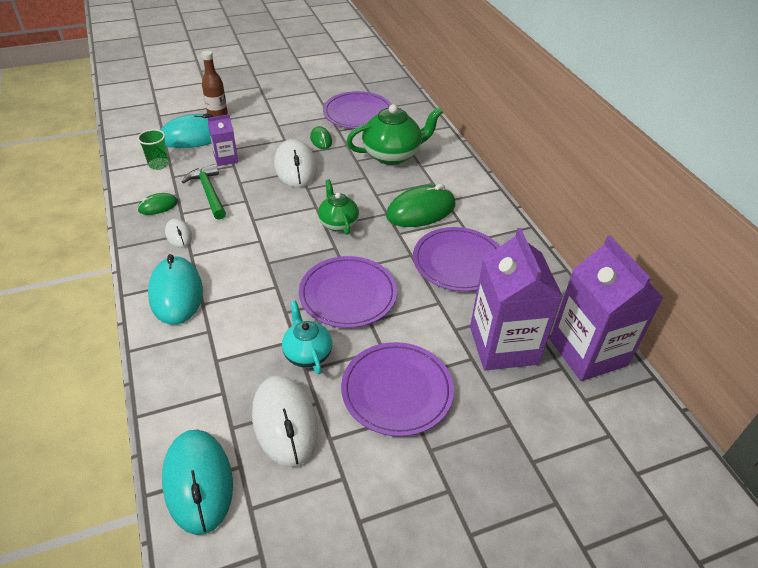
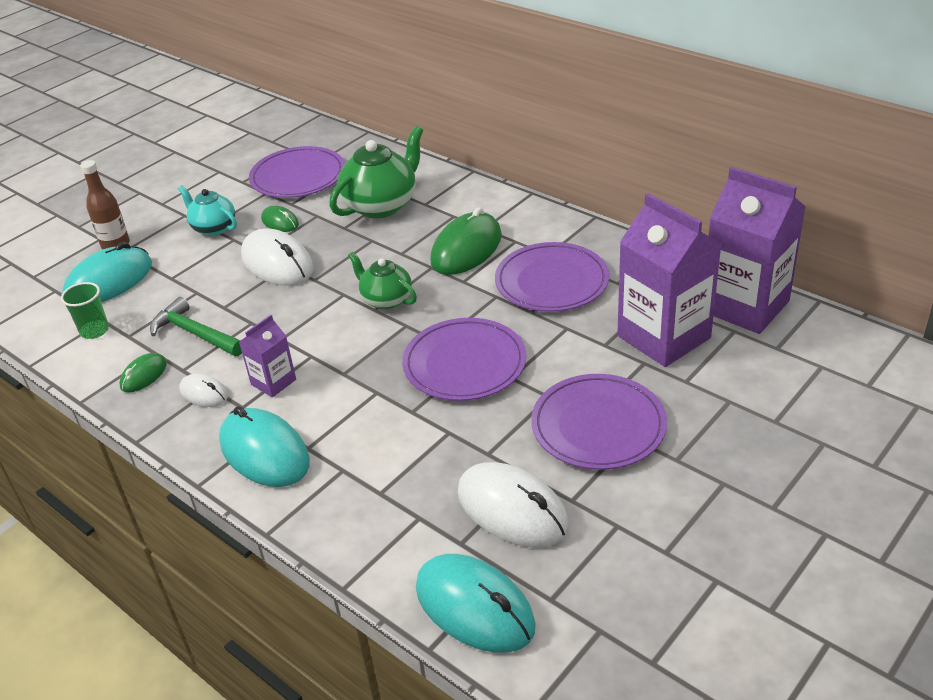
camera: 25 degrees left, 5 degrees down
purple carton [208,114,238,166] -> purple carton moved to [239,315,296,397]
turquoise teapot [282,300,332,375] -> turquoise teapot moved to [178,185,237,236]

